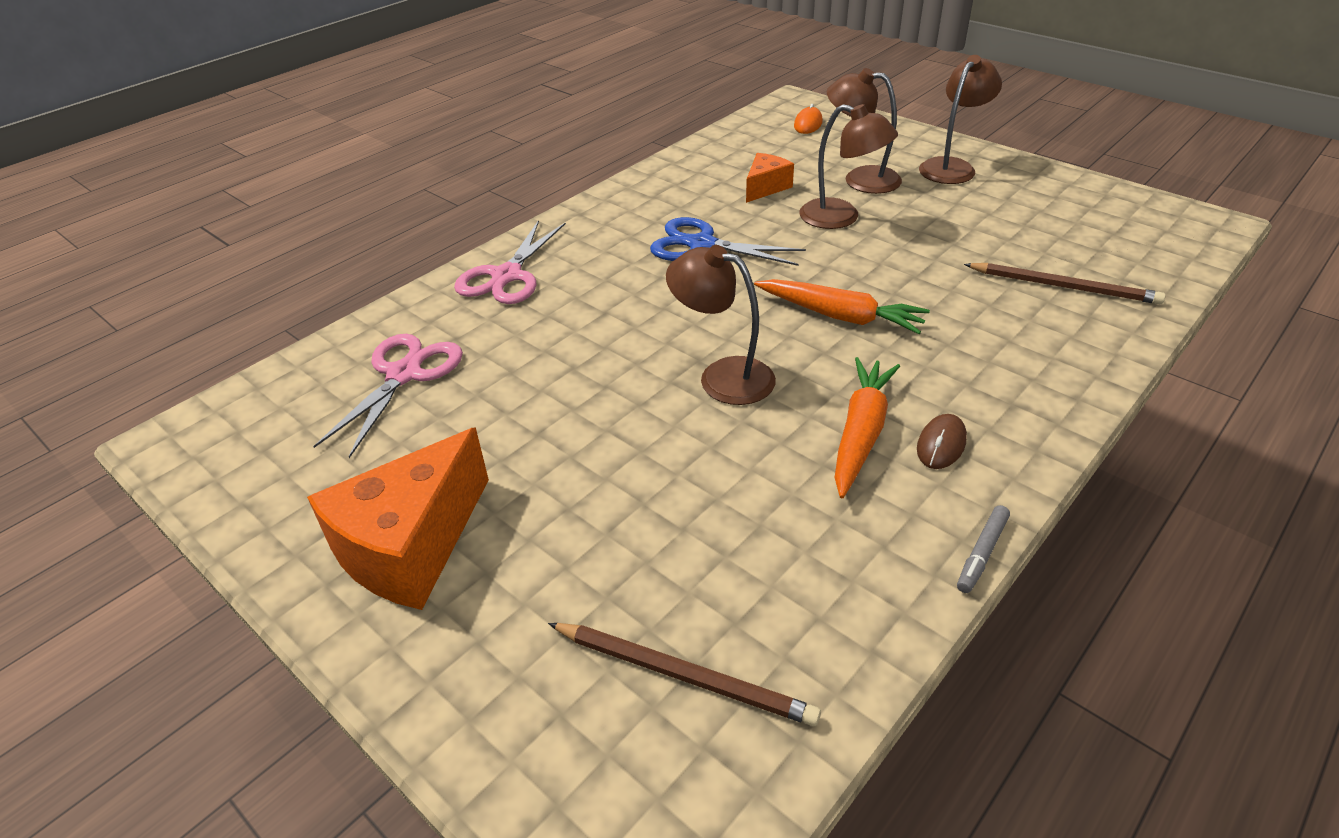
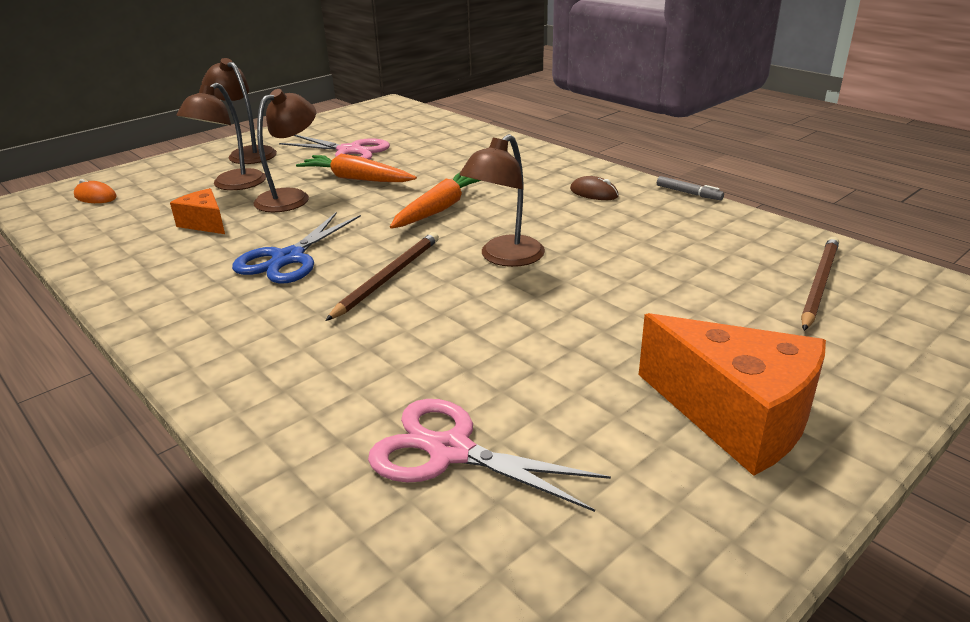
camera: 85 degrees left, 10 degrees down
pink scissors [454,220,566,304] -> pink scissors moved to [279,135,390,160]
orange carrot [834,357,900,498] -> orange carrot moved to [296,154,417,182]
brown pencil [964,263,1165,304] -> brown pencil moved to [325,232,439,321]

